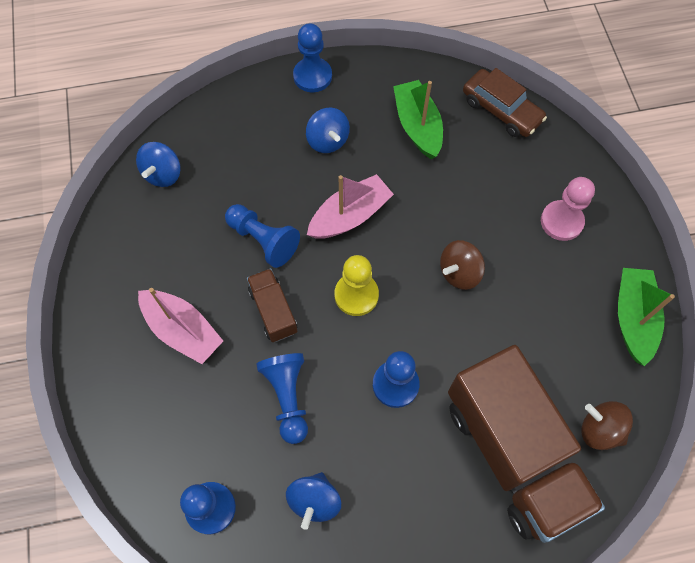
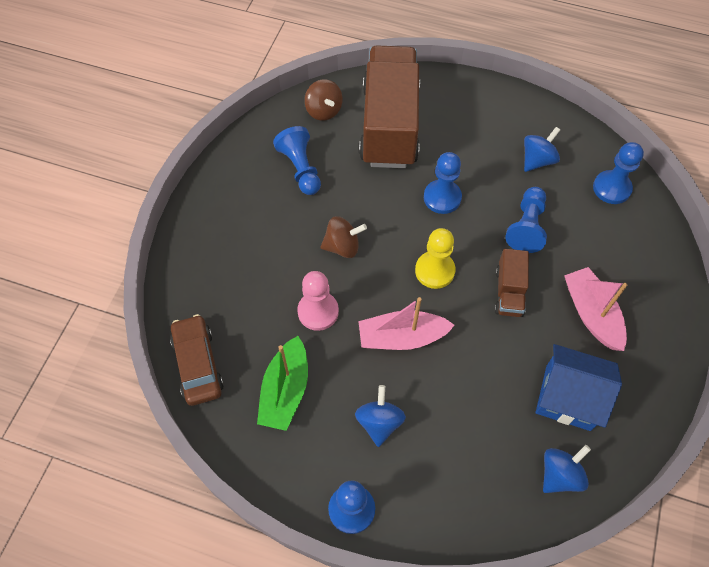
camera: 150 degrees left, 5 degrees down
blue pawn [225,204,300,268] -> blue pawn moved to [273,126,321,195]
pink pawn [541,177,595,241] -> pink pawn moved to [297,271,339,331]
green boat [618,268,675,366] -> none
none -> blue house [536,344,622,431]

